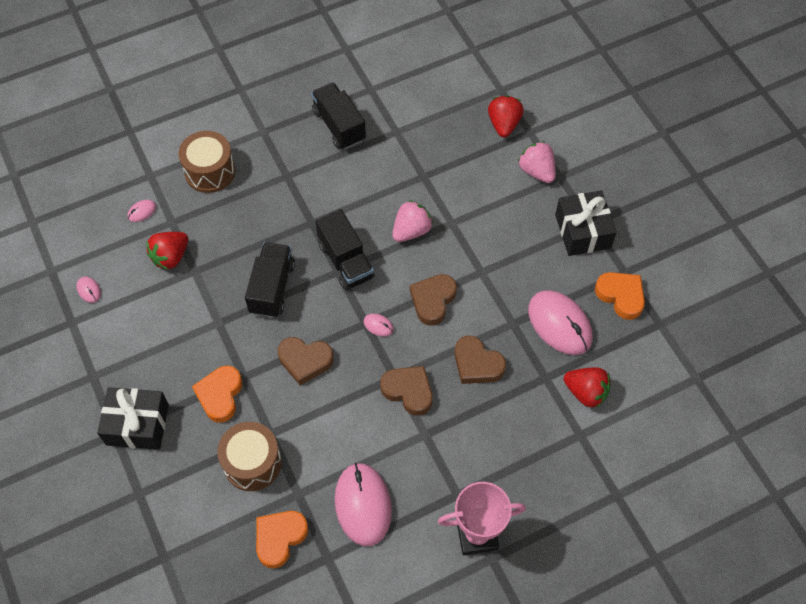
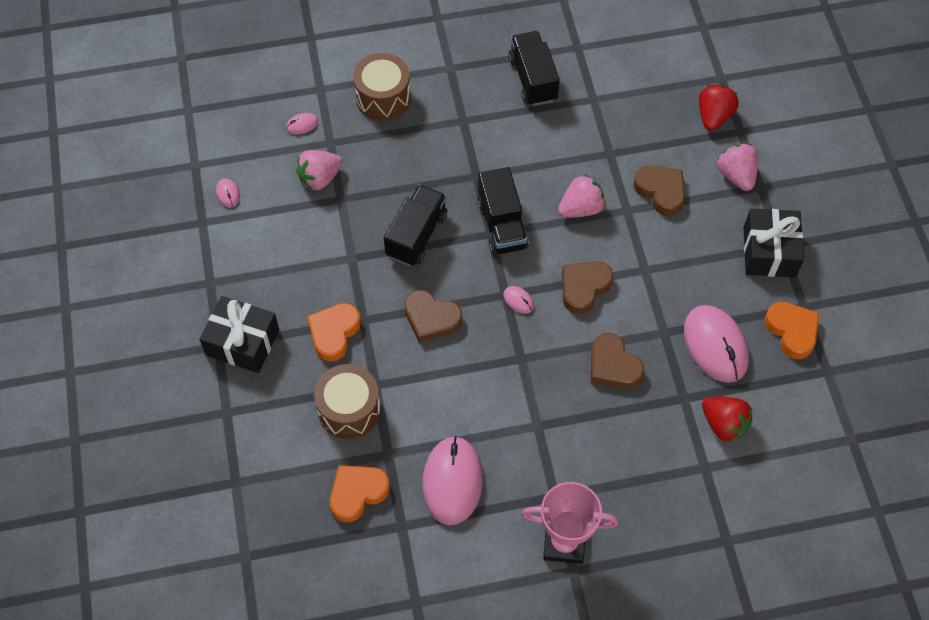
camera: 15 degrees right, 0 degrees up
red strawberry [147,232,188,270] -> pink strawberry [296,150,343,190]
brown heart [380,366,432,416] -> brown heart moved to [633,166,685,216]

